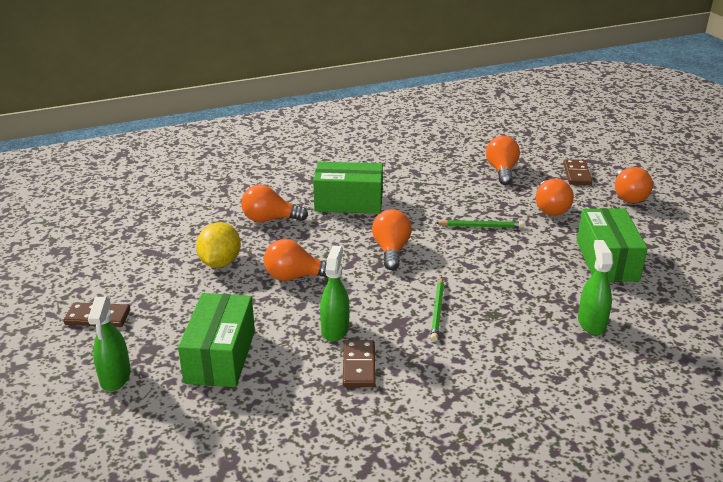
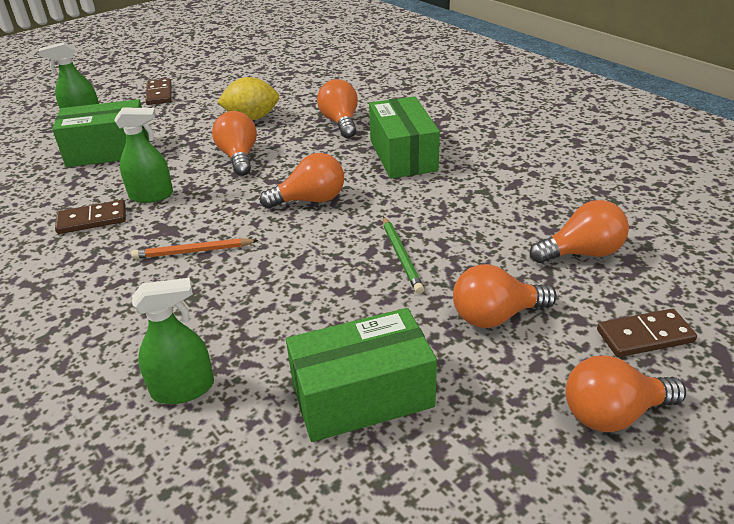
camera: 75 degrees right, 5 degrees up
green pencil [430,277,444,342] -> orange pencil [131,238,259,259]

